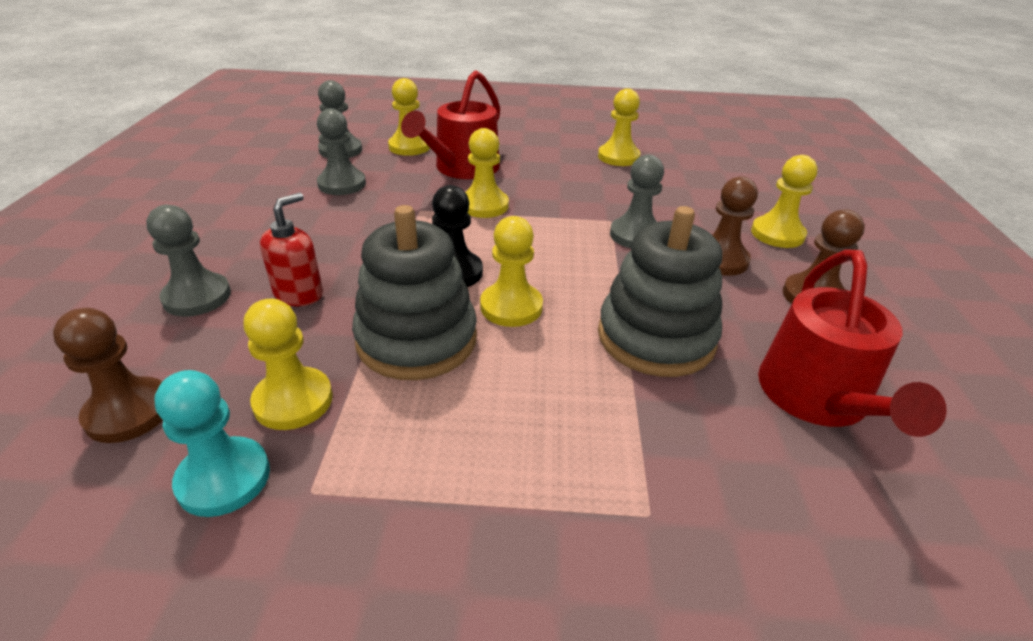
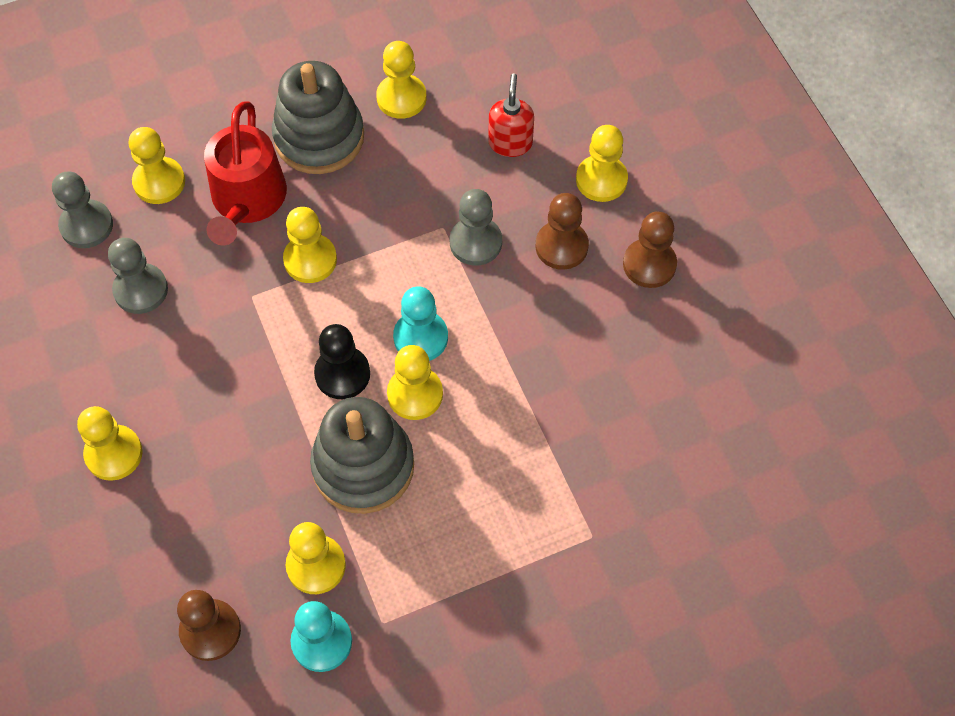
camera: 25 degrees left, 25 degrees up
grey pawn [146,205,231,317] -> none
red soap dispenser [260,192,323,306] -> red soap dispenser moved to [488,73,534,157]
grey stacking toy [598,206,722,377] -> grey stacking toy moved to [272,61,364,174]
red watering can [758,249,947,437] -> none
none -> yellow pawn [77,406,143,481]
none -> turquoise pawn [393,287,448,361]

